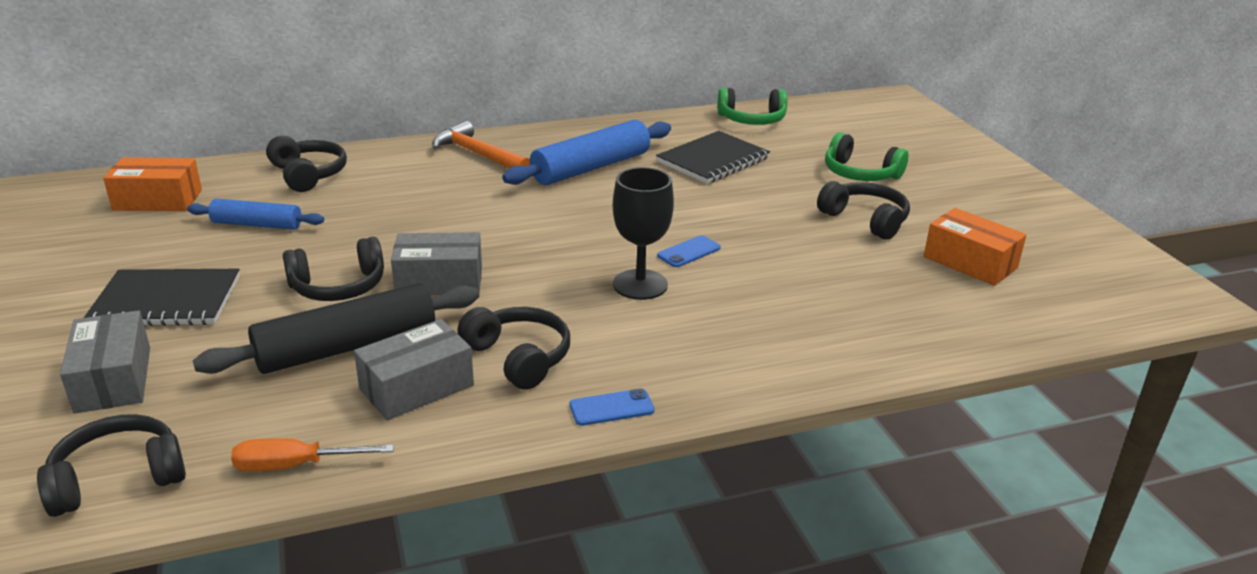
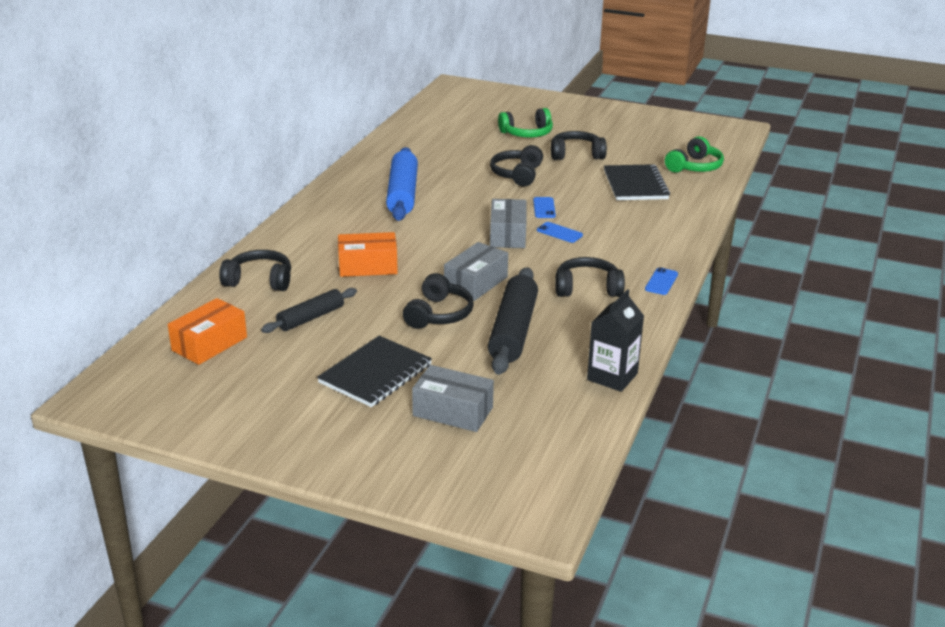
camera: 50 degrees left, 0 degrees up
black headphones [37,414,186,517] -> black headphones moved to [490,145,543,186]
blue rolling pin [187,199,324,230] -> black rolling pin [261,288,357,333]
orange screwdriver [231,438,394,471] -> black carton [587,289,644,392]
grey box [354,319,474,420] -> grey box moved to [490,199,526,248]
orange hammer [432,121,530,168] -> none
black goblet [613,167,674,300] -> blue phone [537,222,583,243]
black notebook [656,131,770,184] -> black notebook moved to [604,164,670,200]
green headphones [718,88,787,125] -> green headphones moved to [665,136,724,173]
orange box [924,208,1027,286] -> orange box moved to [338,232,398,277]

